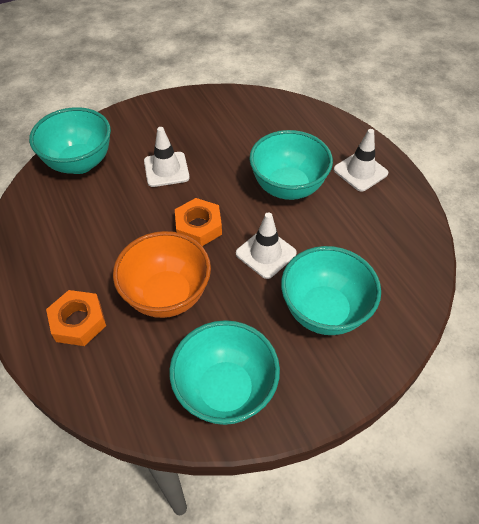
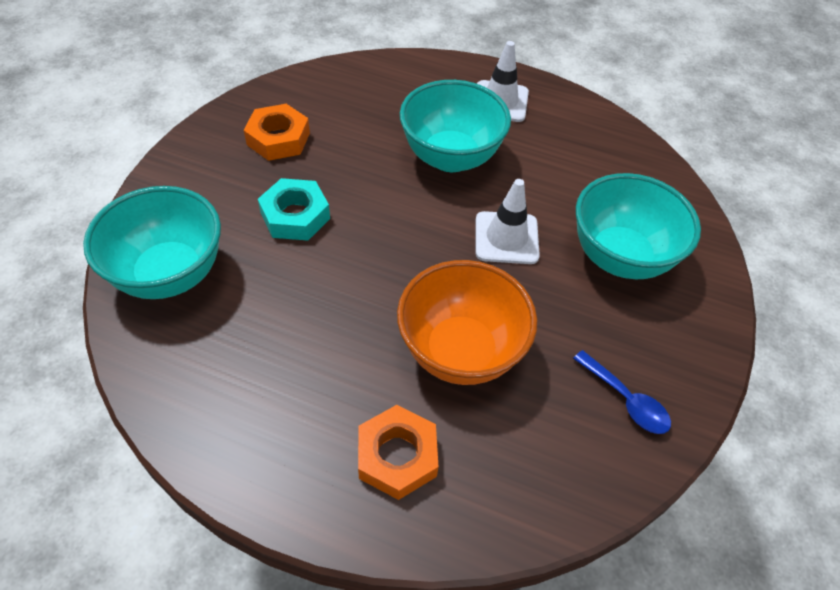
camera: 45 degrees left, 0 degrees up
white traffic cone [144,127,190,187] -> turquoise nut [258,178,330,241]
turquoise bowl [169,320,280,425] -> blue spoon [573,350,671,434]
orange nut [175,198,222,246] -> orange nut moved to [244,104,310,161]

